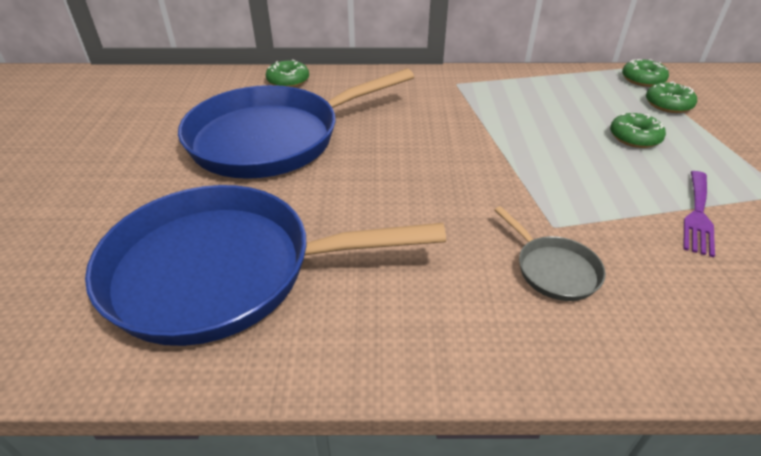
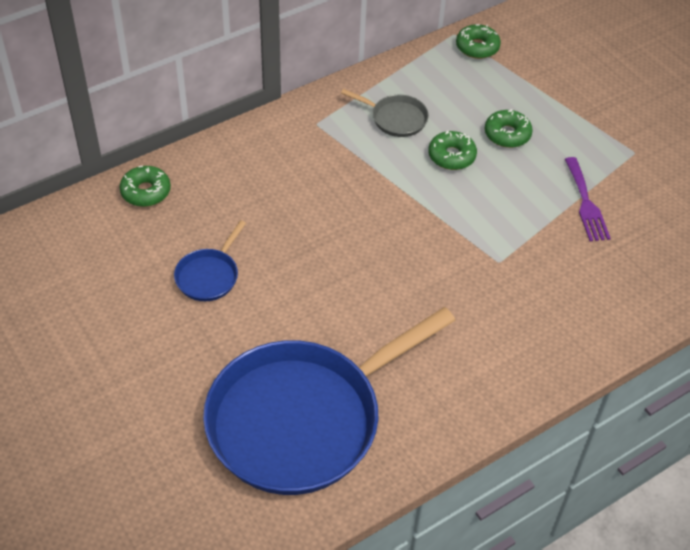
camera: 35 degrees left, 10 degrees up
blue pan [178,69,414,179] -> blue pan [174,220,246,301], size x0.40
grey pan [494,206,606,301] -> grey pan moved to [341,89,429,137]
green donut [646,82,697,113] -> green donut moved to [428,130,477,170]

